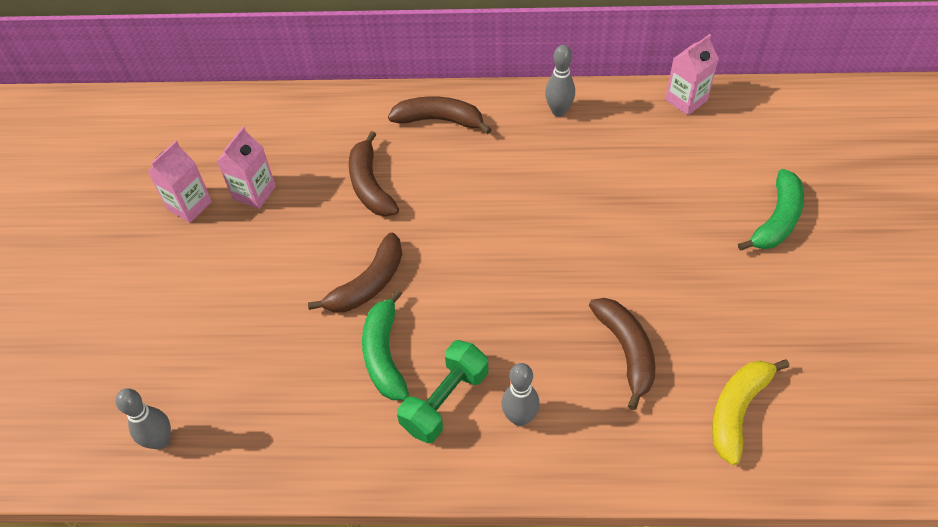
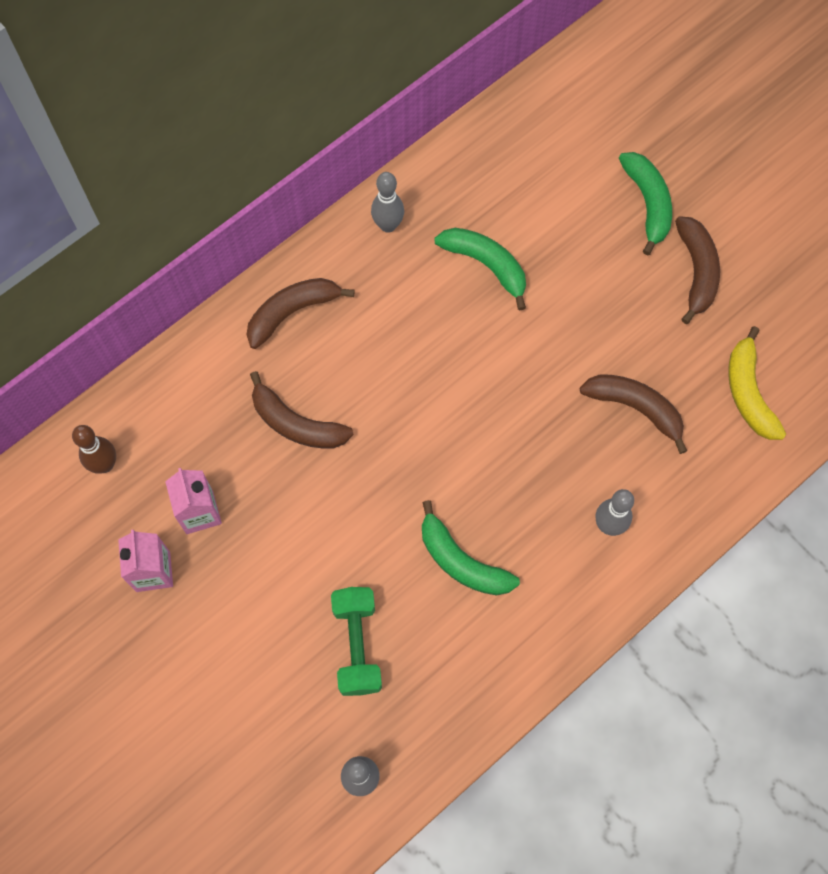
camera: 45 degrees left, 15 degrees up
brown banana [308,232,402,312] -> brown banana moved to [675,216,720,324]
green dumbbell [397,340,488,443] -> green dumbbell moved to [331,587,382,696]
pink carton [665,34,719,115] -> none
none -> brown bowling pin [72,425,116,474]
none -> green banana [434,228,526,311]

